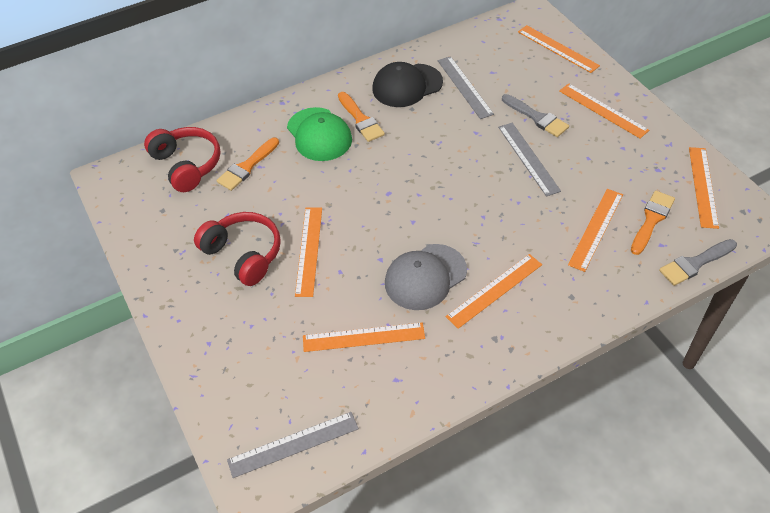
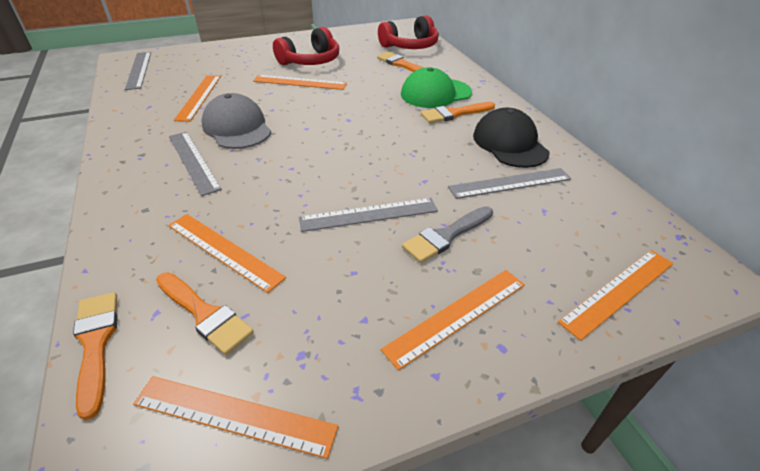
camera: 95 degrees right, 10 degrees down
orange ruler [446,254,542,329] -> grey ruler [169,132,222,196]
grey brush [659,239,737,286] -> orange brush [73,292,118,420]

